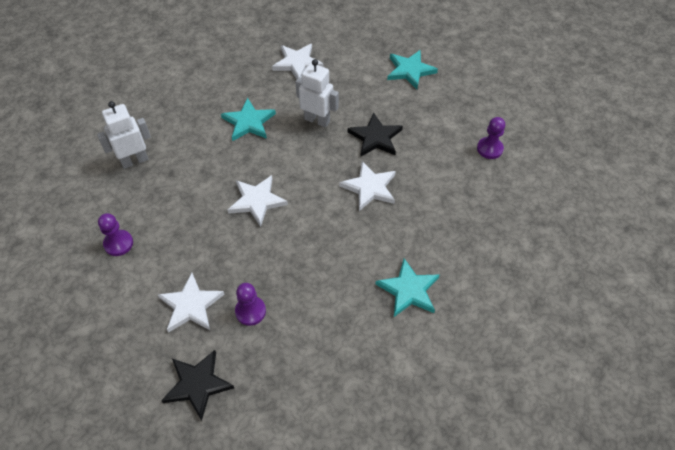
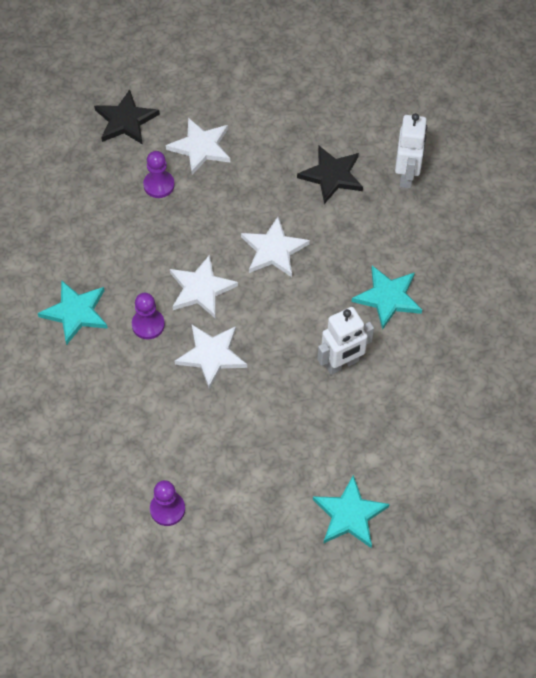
camera: 125 degrees right, 5 degrees up
purple pawn [98,213,133,256] -> purple pawn moved to [132,293,165,339]
white star [272,44,323,79] -> white star moved to [170,255,238,318]
black star [348,112,403,157] -> black star moved to [297,145,363,204]

